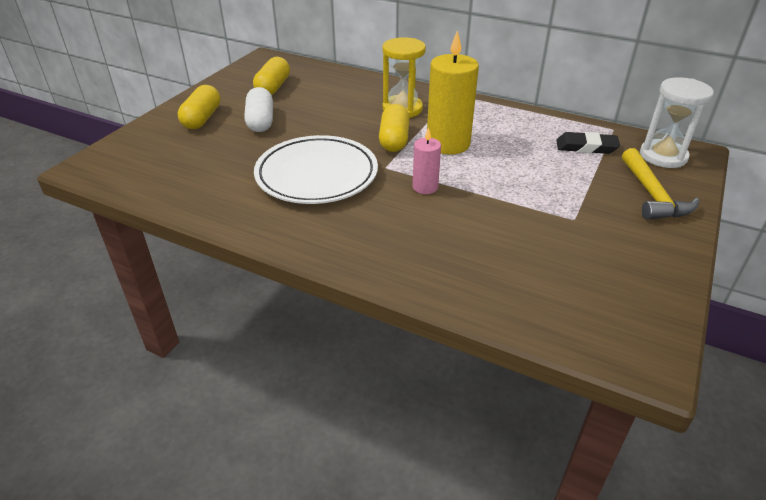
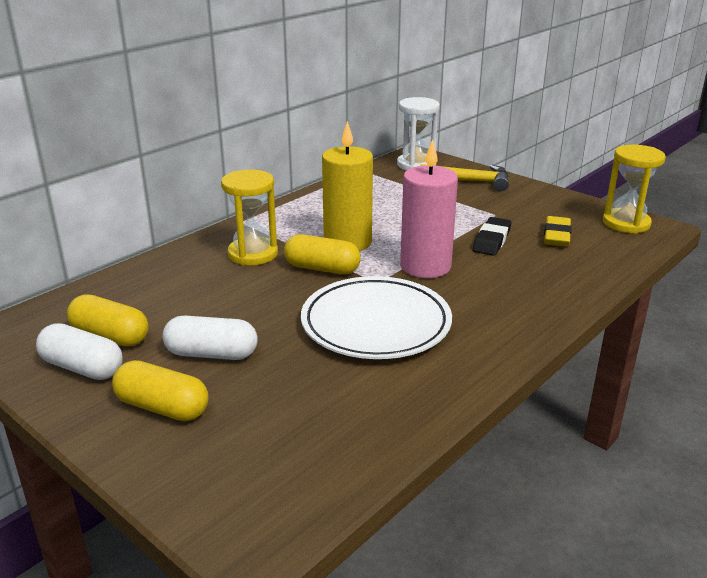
camera: 75 degrees left, 10 degrees down
pink candle [412,128,441,194] -> pink candle [400,139,458,278], size x1.88
black eraser [556,132,620,154] -> black eraser moved to [473,217,511,256]
none -> white capsule [36,323,123,380]
none -> yellow eraser [544,216,571,247]
none -> yellow hourglass [603,145,666,233]

